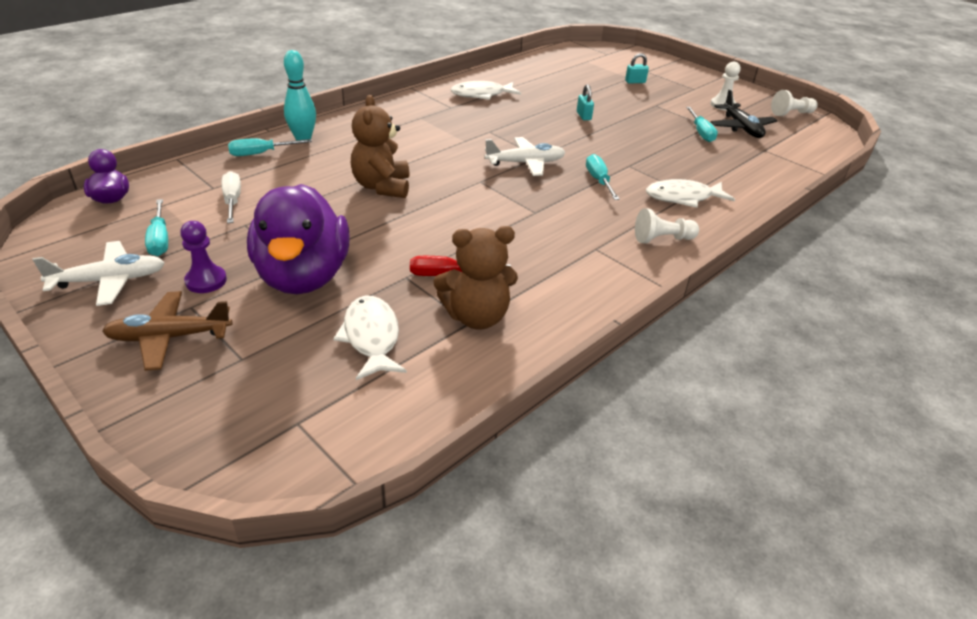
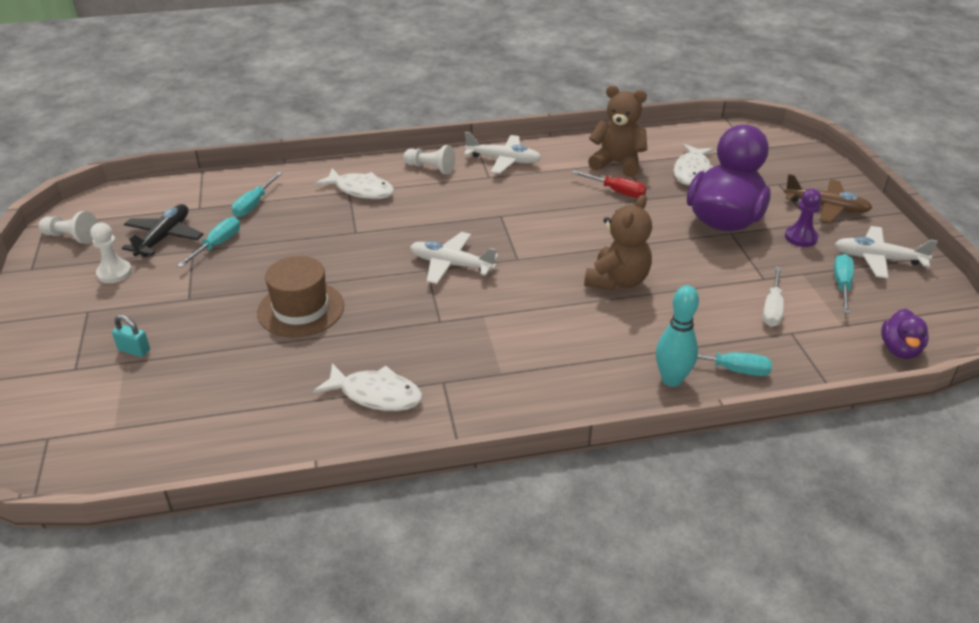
camera: 145 degrees left, 0 degrees up
turquoise padlock [577,84,594,120] -> brown hat [257,256,344,337]
turquoise screwdriver [586,154,620,200] -> turquoise screwdriver moved to [232,172,282,217]
none -> white plane [464,132,541,174]

